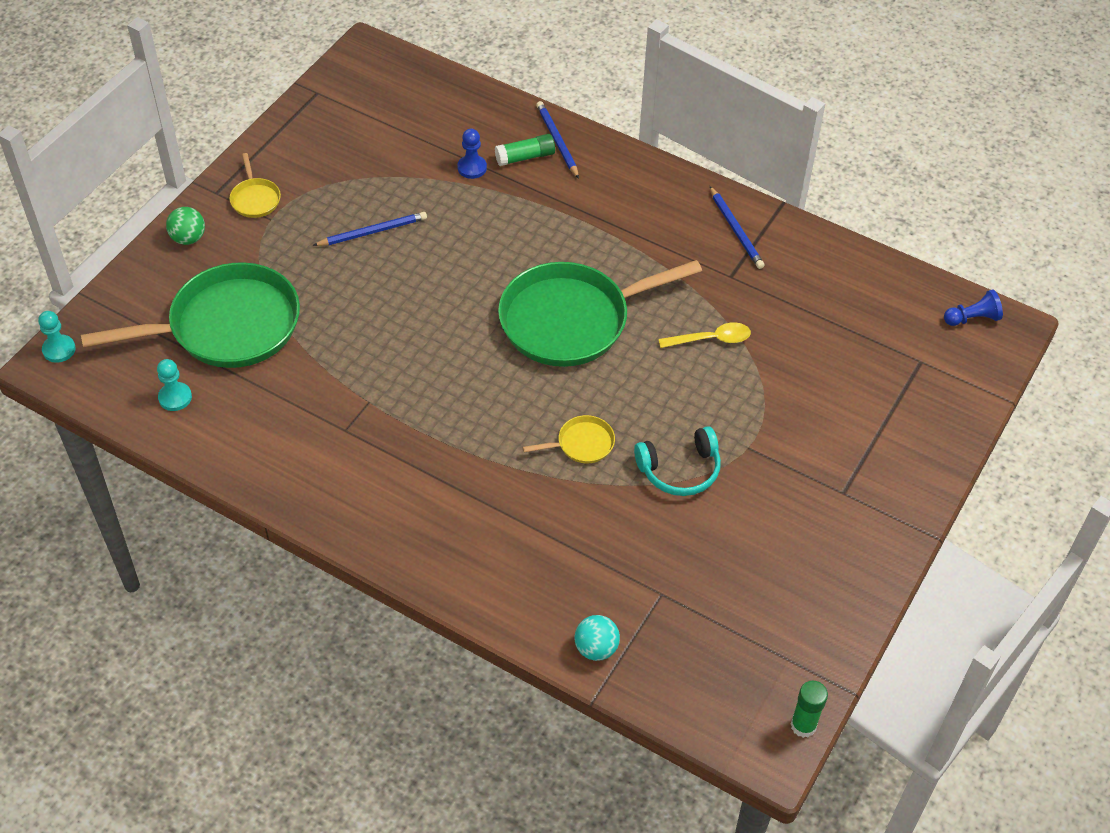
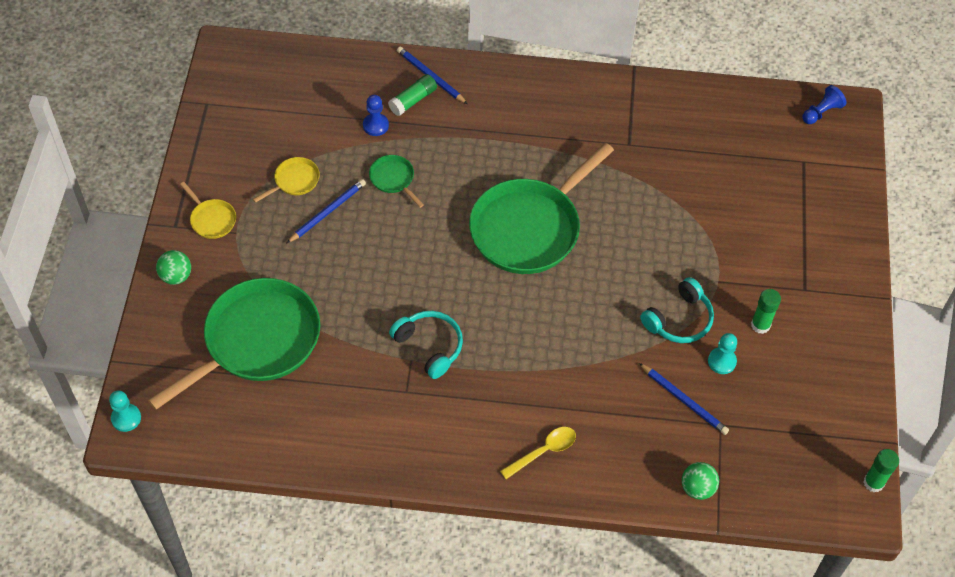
camera: 25 degrees left, 5 degrees up
turquoise pawn [157,359,192,411] -> turquoise pawn moved to [708,333,737,374]
yellow pan [523,415,615,463] -> yellow pan moved to [253,157,320,203]
turquoise ball [574,615,620,661] -> green ball [682,462,719,500]
yellow spoon [658,322,751,348] -> yellow spoon moved to [500,427,576,479]
blue pencil [710,186,765,269] -> blue pencil moved to [639,363,729,435]
none -> green pan [369,155,424,208]
none -> turquoise headphones [389,311,463,379]
none -> green glue stick [751,289,781,334]

